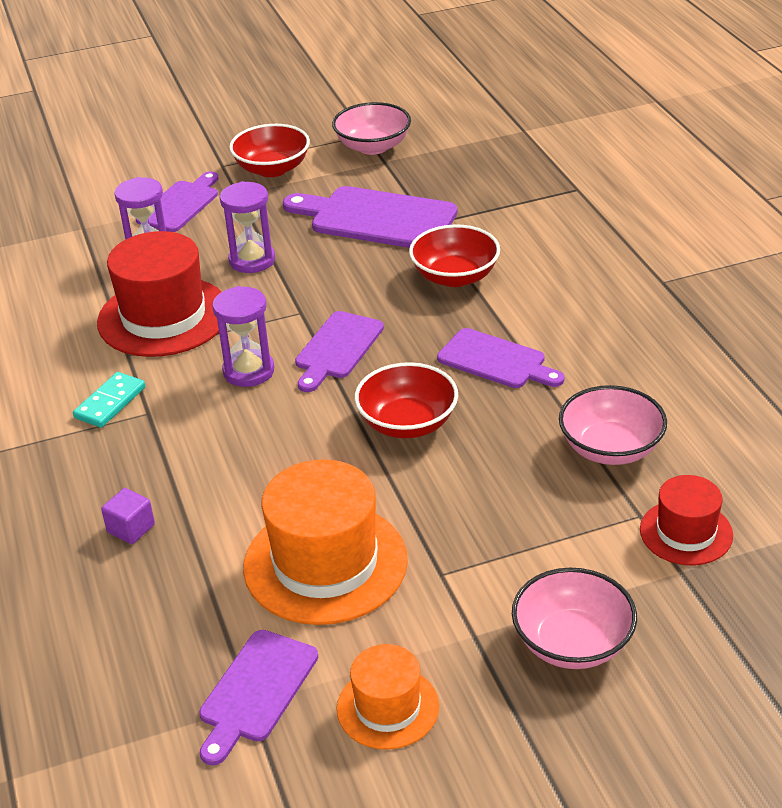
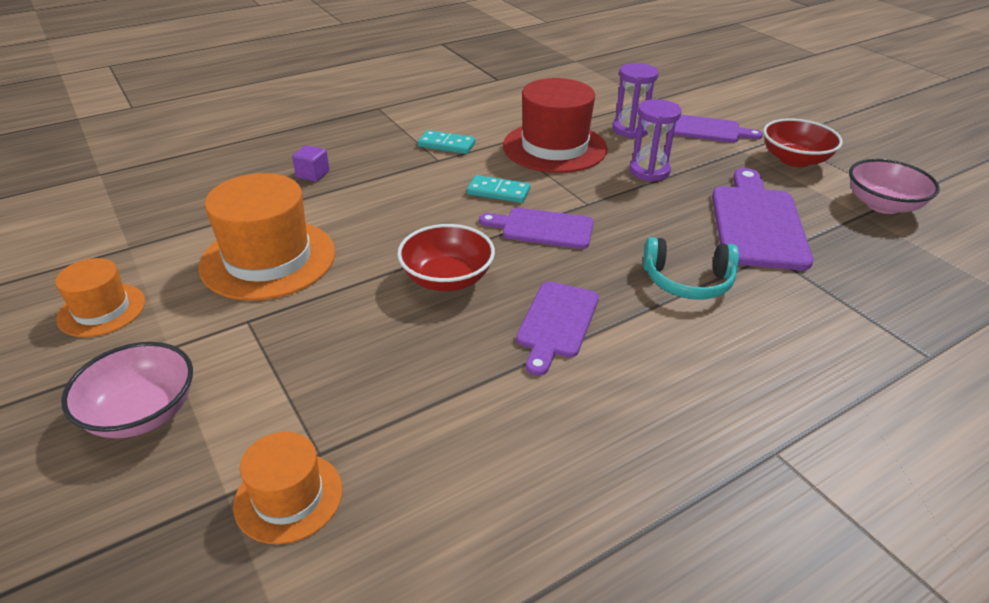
camera: 75 degrees right, 0 degrees up
purple cutting board [199,630,318,765] -> none
purple hourglass [212,286,274,387] -> turquoise domino [467,175,530,203]
red bowl [409,224,500,287] -> turquoise headphones [643,237,739,300]
pink bowl [559,385,667,465] -> none
red hat [640,475,733,565] -> orange hat [233,432,342,544]

